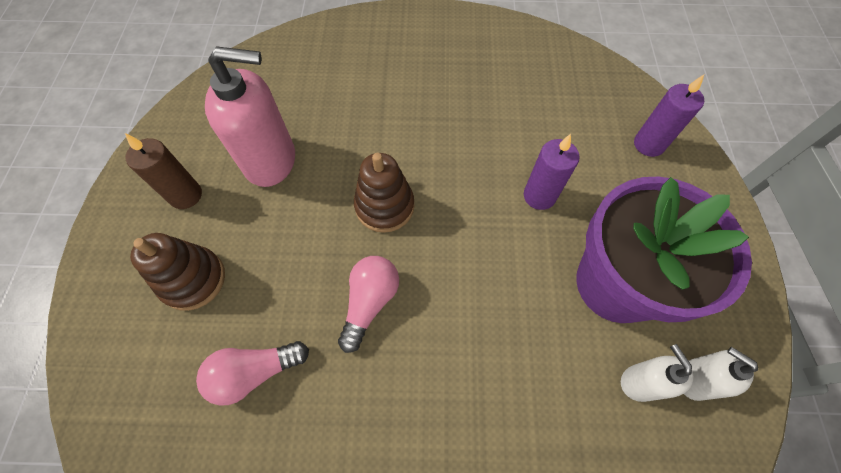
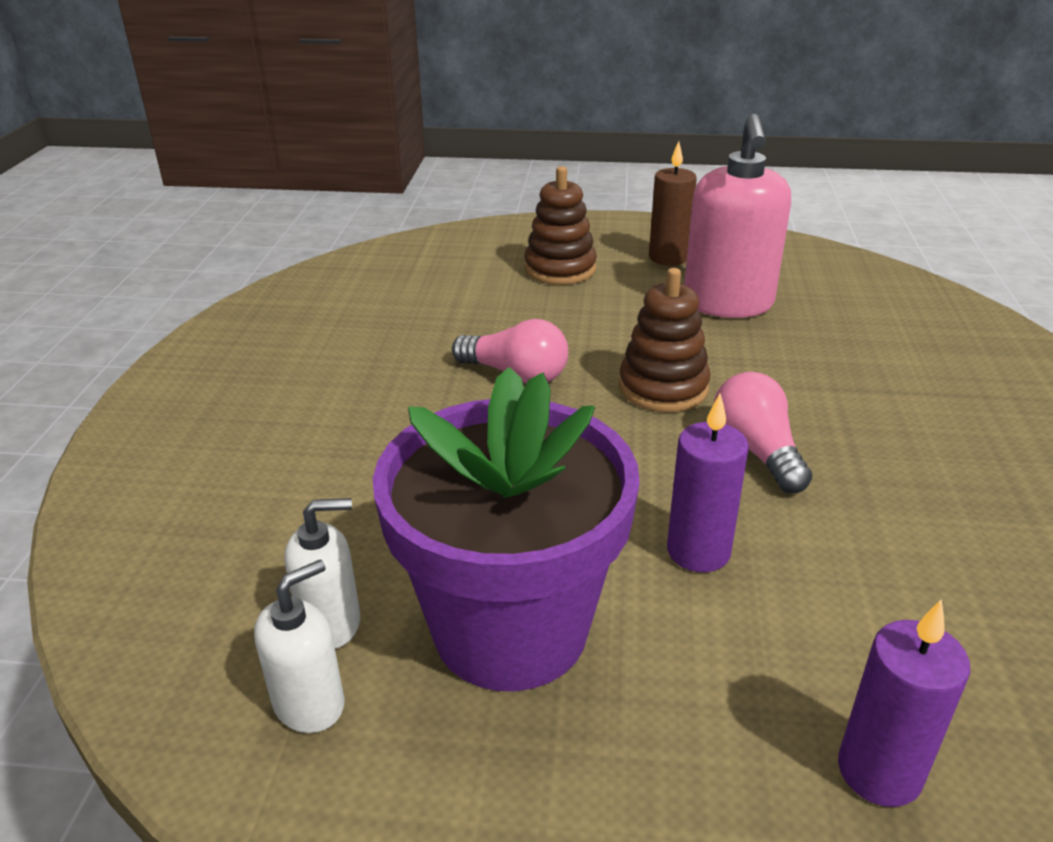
camera: 95 degrees right, 30 degrees down
pink light bulb [196,341,309,405] -> pink light bulb moved to [714,372,812,493]

